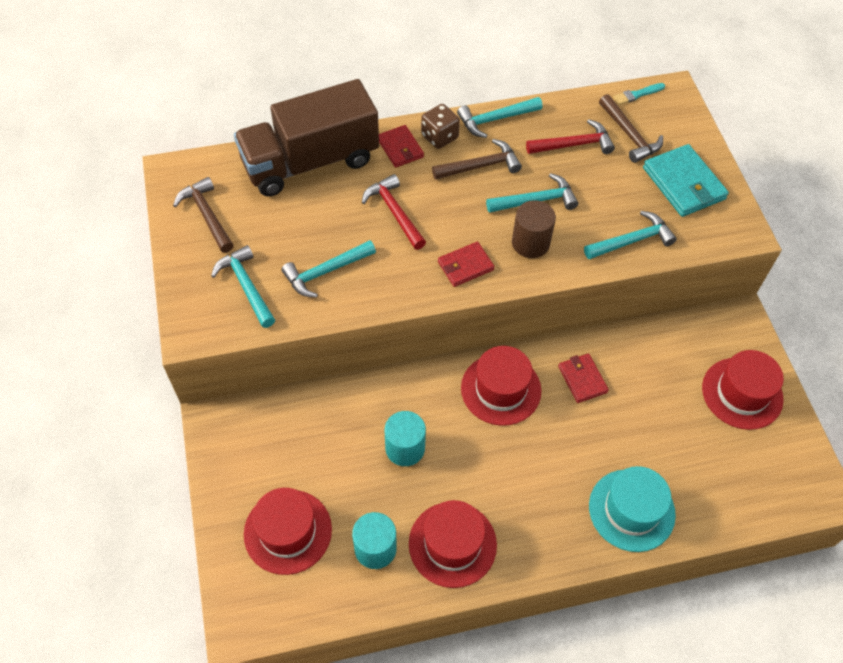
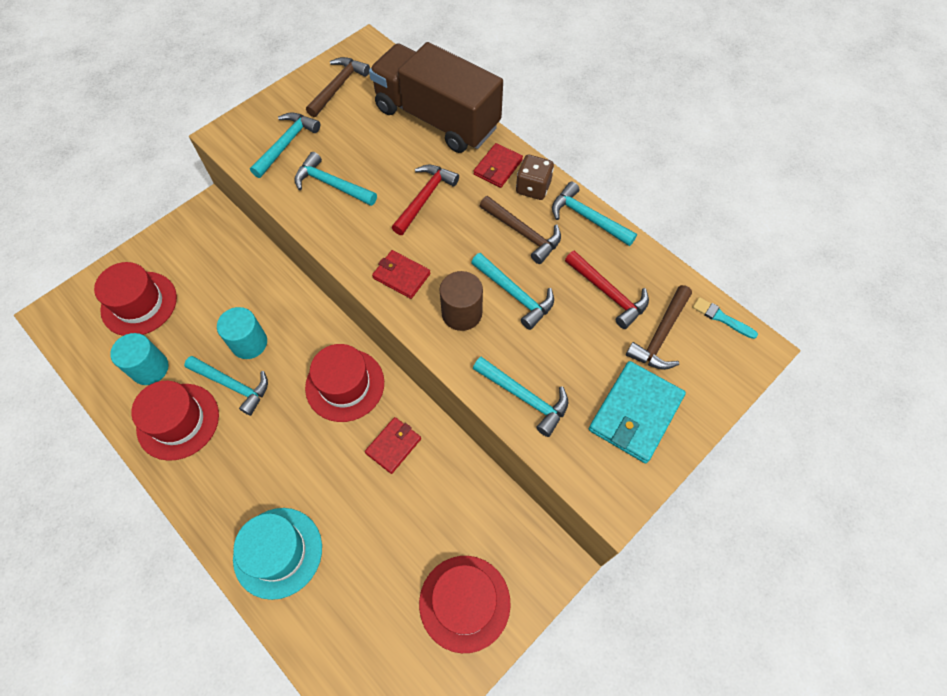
camera: 60 degrees right, 5 degrees up
none -> turquoise hammer [184,356,268,416]

